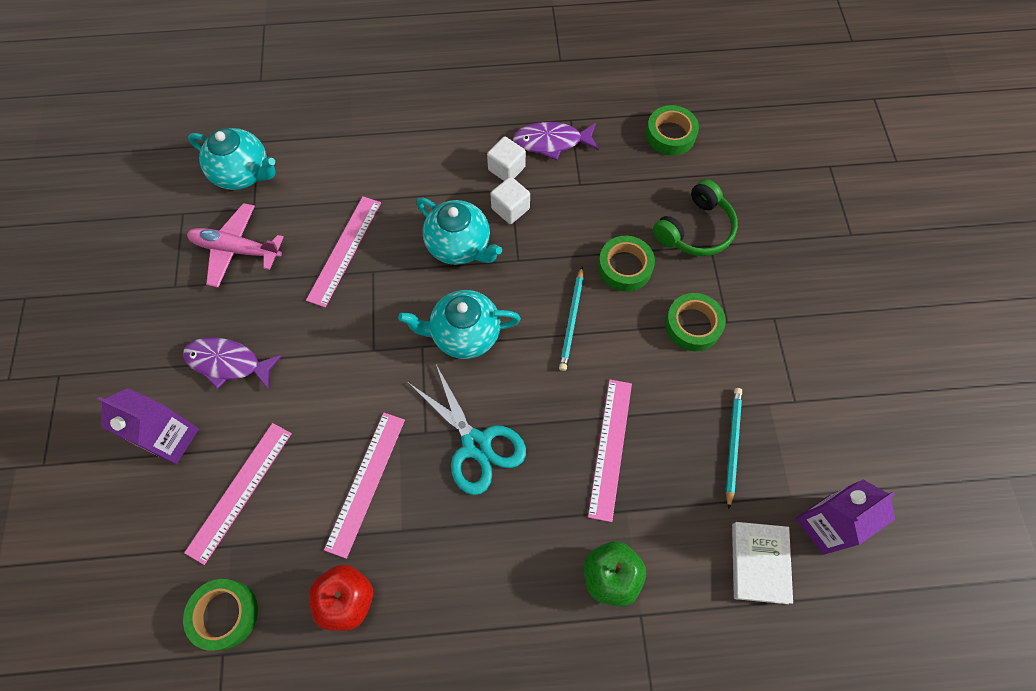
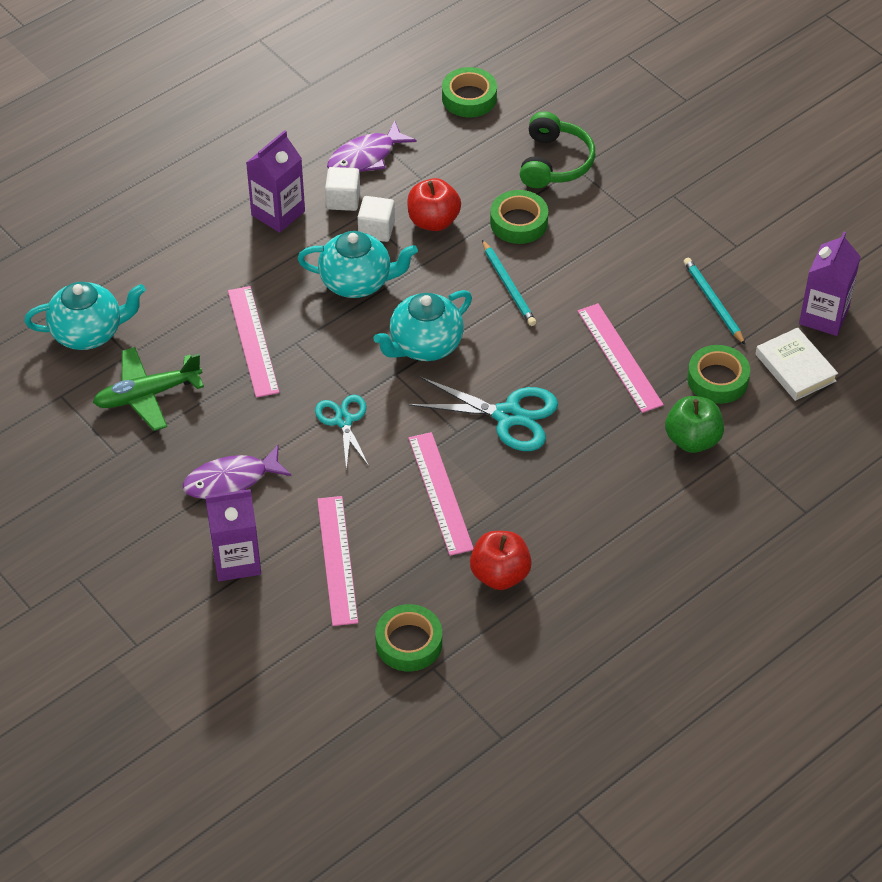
camera: 35 degrees left, 15 degrees down
pink plane [187,203,284,288] -> green plane [93,347,204,431]
green tape [665,293,726,351] -> green tape moved to [687,345,750,404]
none -> purple carton [246,130,305,233]
none -> turquoise scissors [315,395,369,470]
none -> red apple [407,178,461,231]

